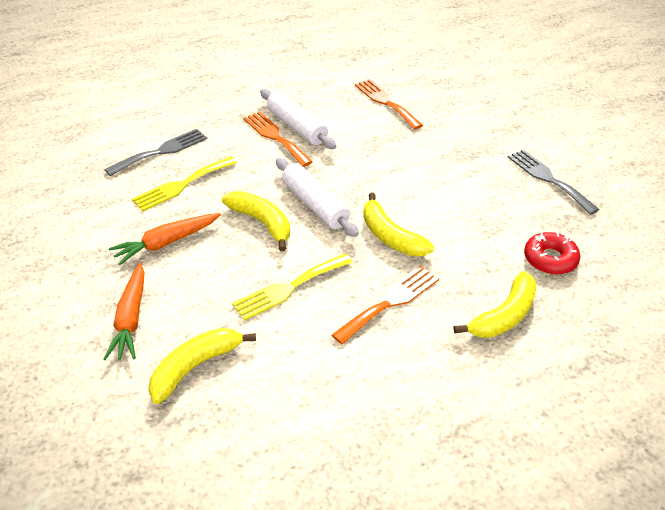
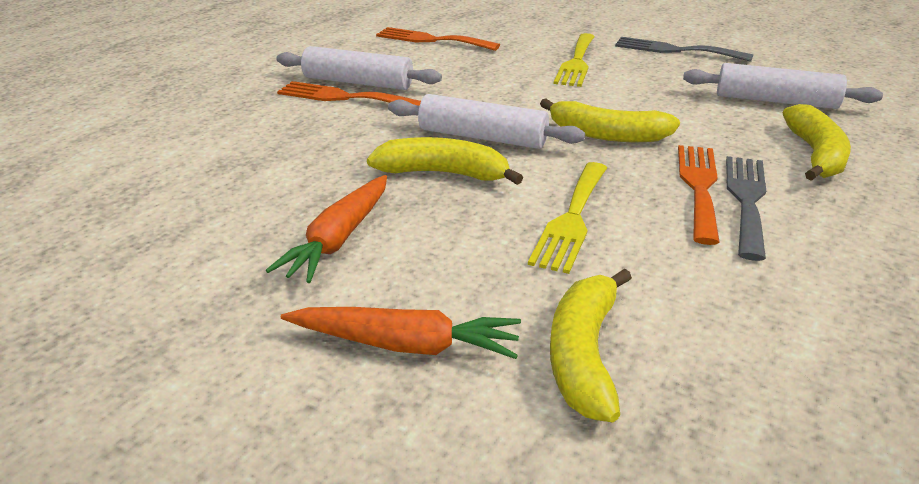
camera: 35 degrees left, 10 degrees down
orange carrot [103,263,145,360] -> orange carrot turned 45 degrees counterclockwise [281,307,521,359]
grey fork [104,129,207,176] -> grey fork moved to [726,156,766,261]
yellow fork [132,156,237,211] -> yellow fork moved to [554,33,595,87]
red donut [524,232,580,275] -> white rolling pin [683,63,883,109]

